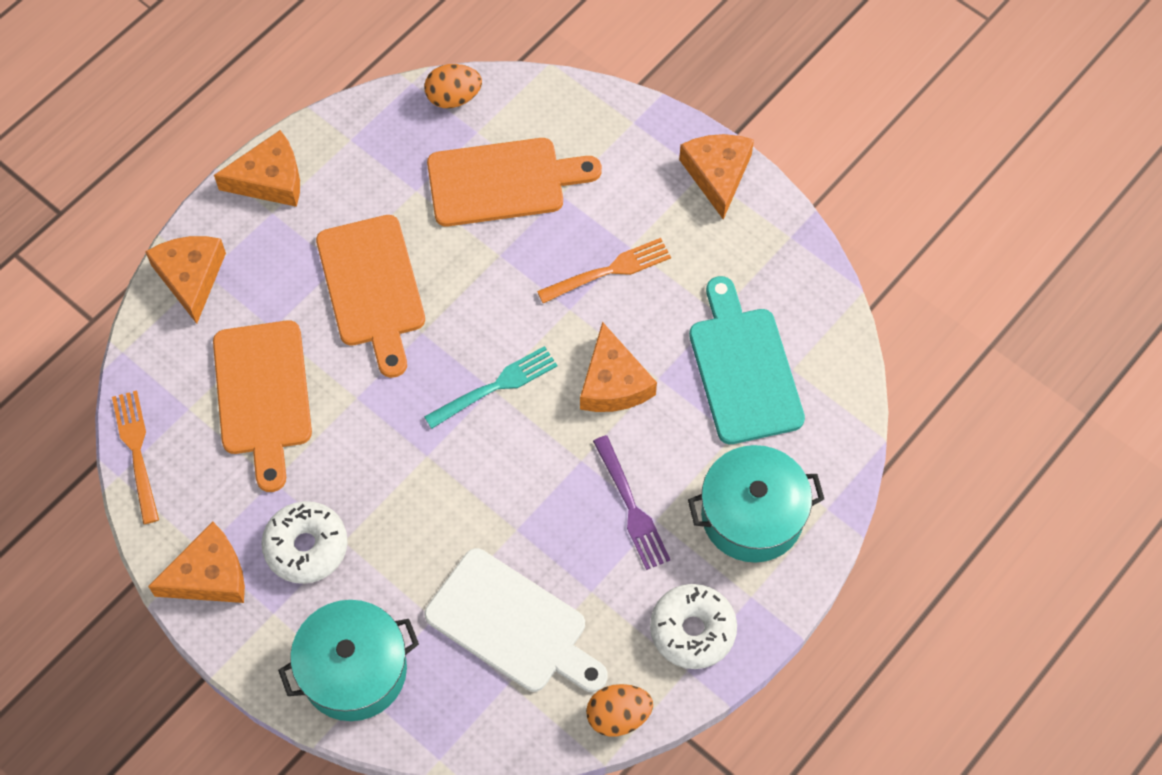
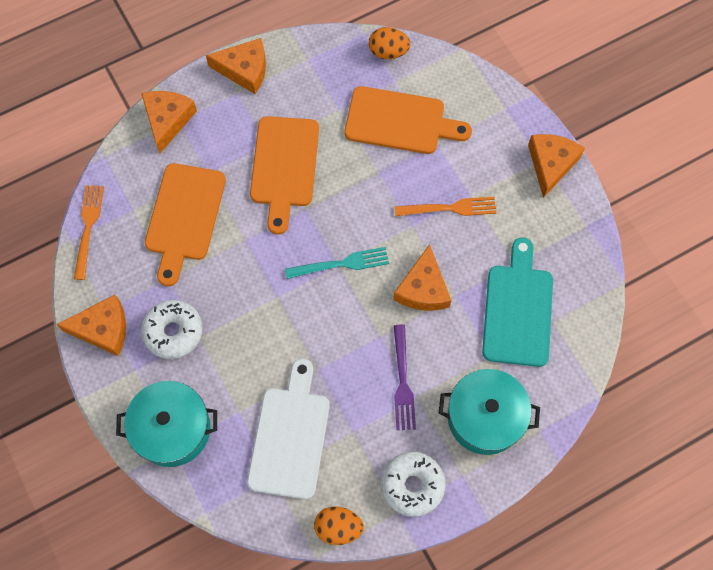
camera: 20 degrees right, 5 degrees up
white cutting board [424,548,608,692] -> white cutting board turned 135 degrees counterclockwise [247,359,330,499]

